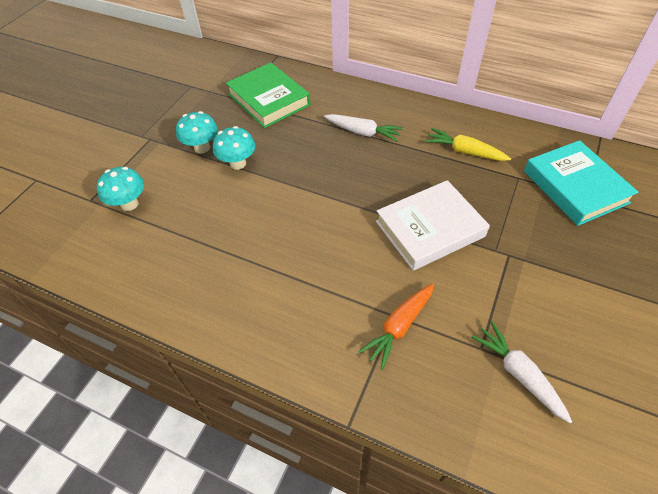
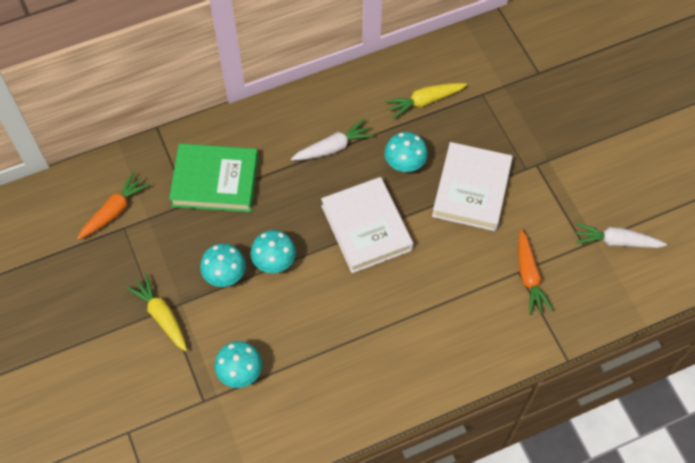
camera: 50 degrees left, 10 degrees up
turquoise book [524,140,639,226] -> none
none -> orange carrot [77,172,150,240]
none -> yellow carrot [126,274,187,351]
none -> white book [321,177,413,273]
none -> turquoise mushroom [384,132,428,172]

